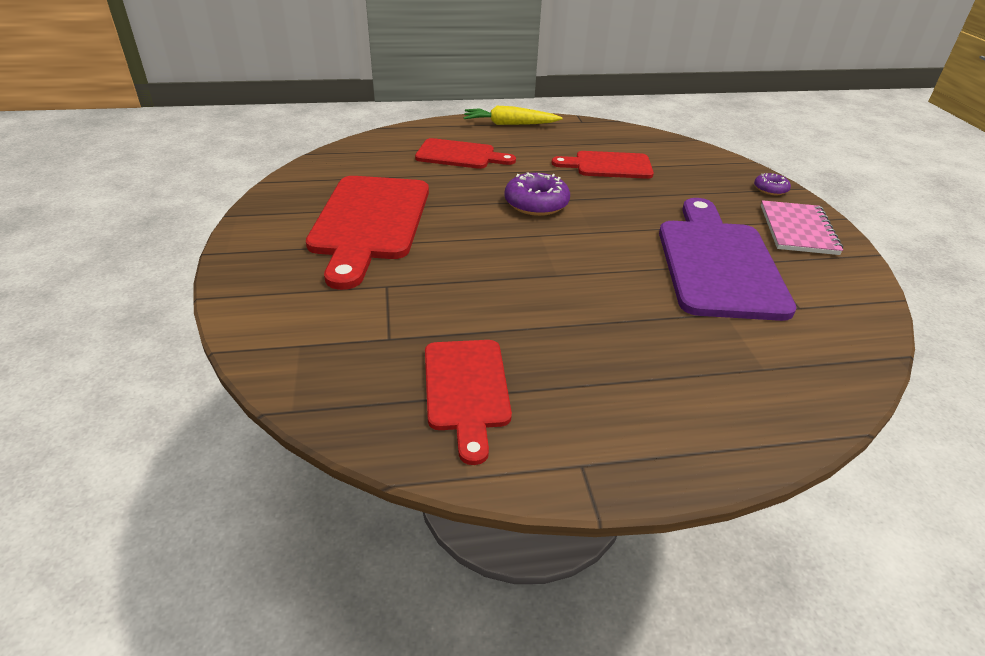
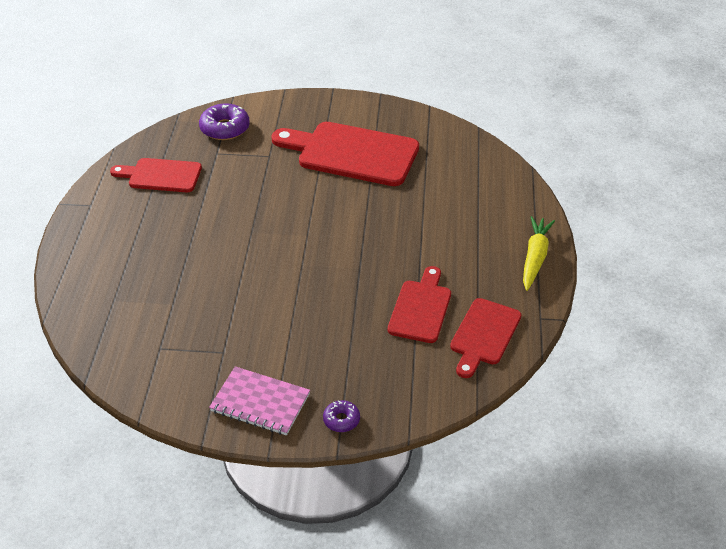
camera: 105 degrees right, 5 degrees up
red cutting board [415,138,516,169] -> red cutting board moved to [450,298,521,378]
purple donut [504,172,570,216] -> purple donut moved to [199,103,250,140]
purple cutting board [659,198,797,321] -> none

